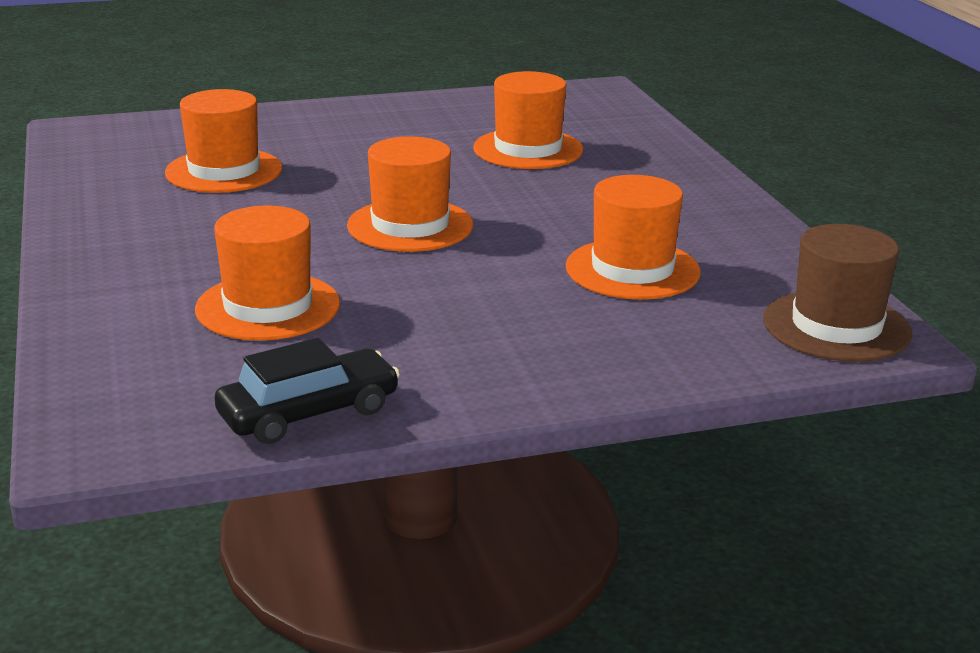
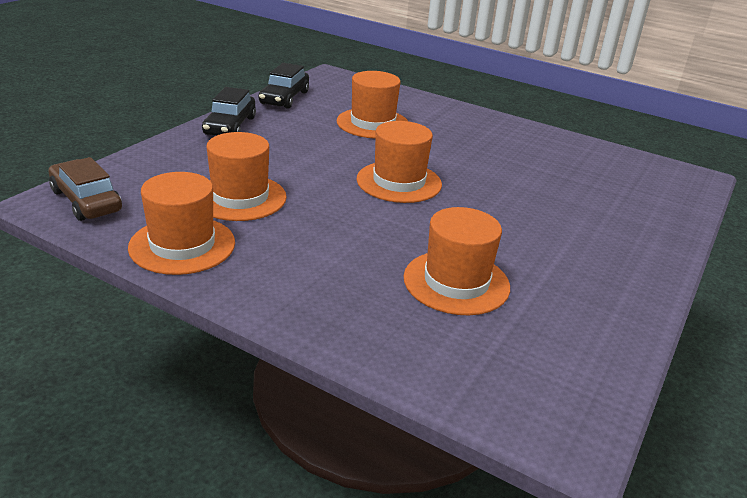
camera: 135 degrees right, 5 degrees up
orange hat [165,89,282,193] -> orange hat moved to [128,172,235,275]
brown hat [763,224,912,362] -> brown car [49,157,122,221]
none -> black car [202,87,256,136]

